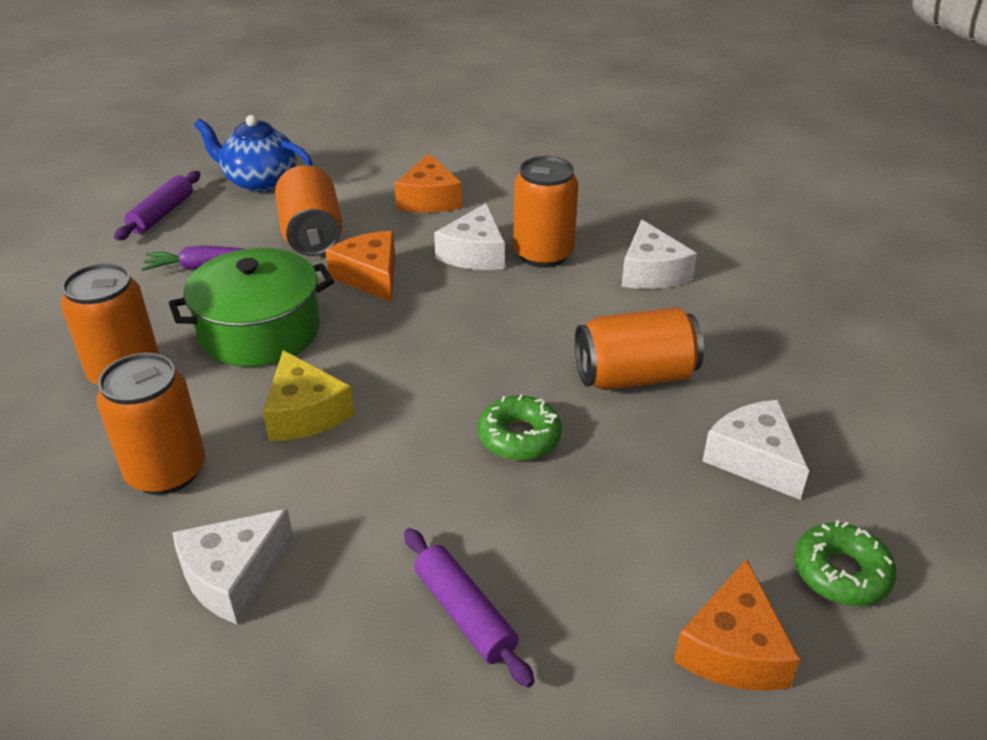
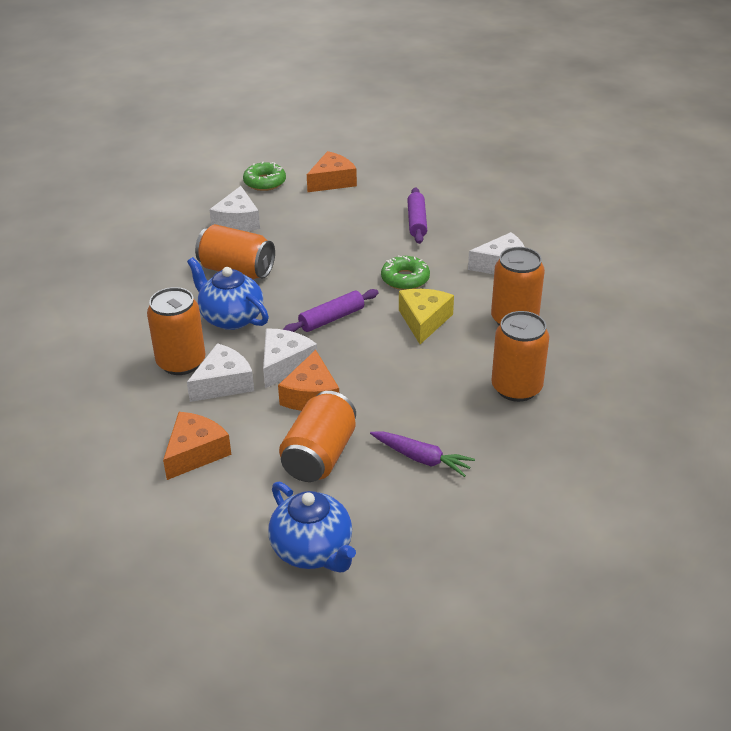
camera: 145 degrees left, 0 degrees up
purple rolling pin [114,171,200,241] -> purple rolling pin moved to [283,289,379,332]
green pot [169,248,334,367] -> none
green donut [478,394,562,460] -> green donut moved to [381,256,430,290]
white cheese [621,219,697,289] -> white cheese moved to [263,328,317,388]
none -> blue teapot [187,257,269,330]

